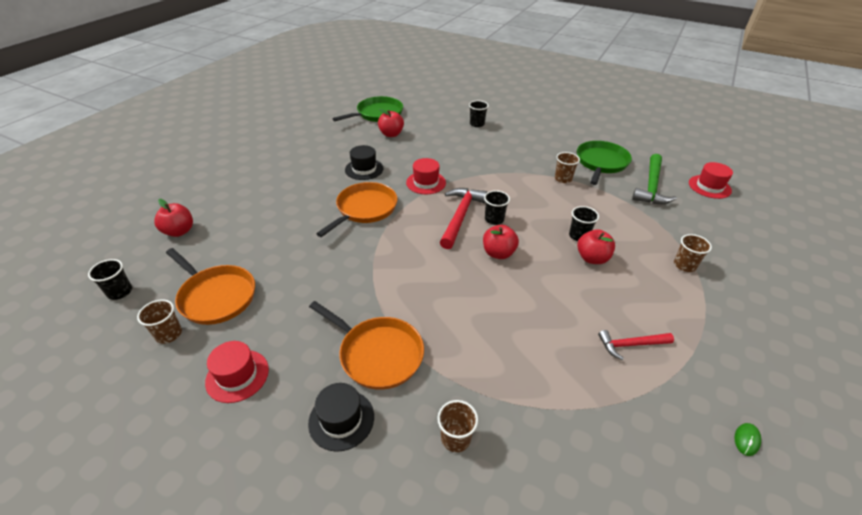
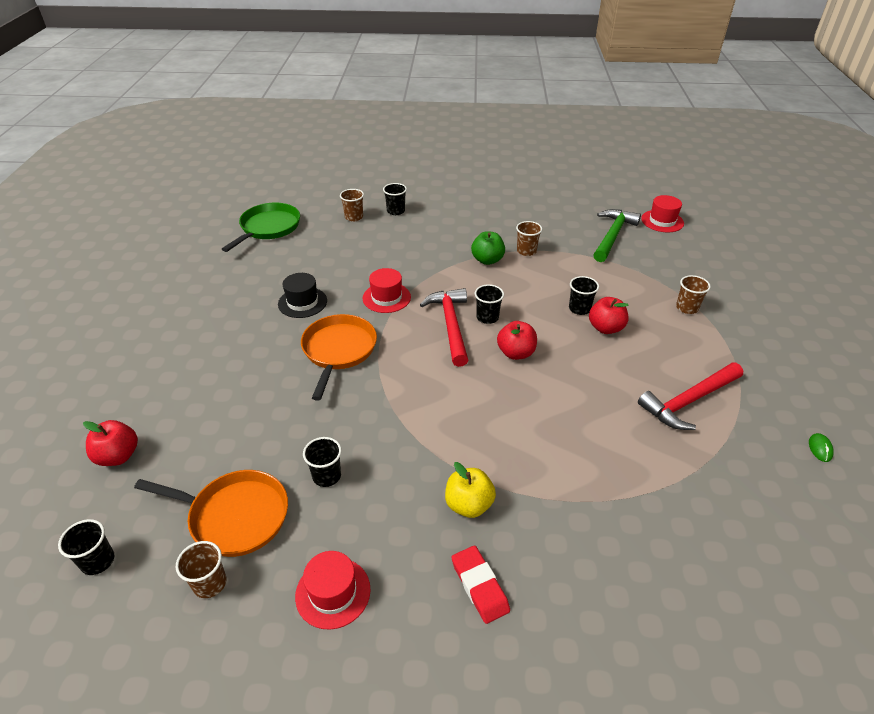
camera: 25 degrees left, 0 degrees up
black hat [308,383,374,452] -> red eraser [452,546,510,624]
orange pan [309,301,424,390] -> yellow apple [445,462,496,518]
red apple [378,109,404,137] -> none
brown cup [437,400,478,452] -> brown cup moved to [340,189,364,221]
green pan [577,141,632,185] -> none
red hammer [598,330,674,360] -> red hammer [638,362,743,430], size x1.65
green hammer [632,154,677,204] -> green hammer turned 150 degrees counterclockwise [593,209,641,262]
none -> black cup [303,437,342,487]
none -> green apple [471,231,505,265]

